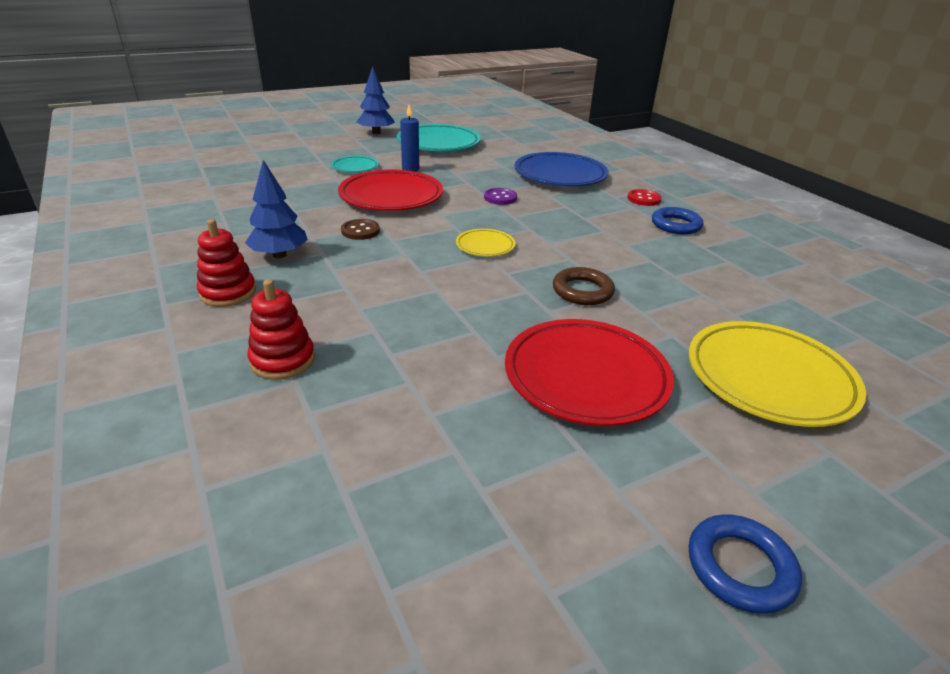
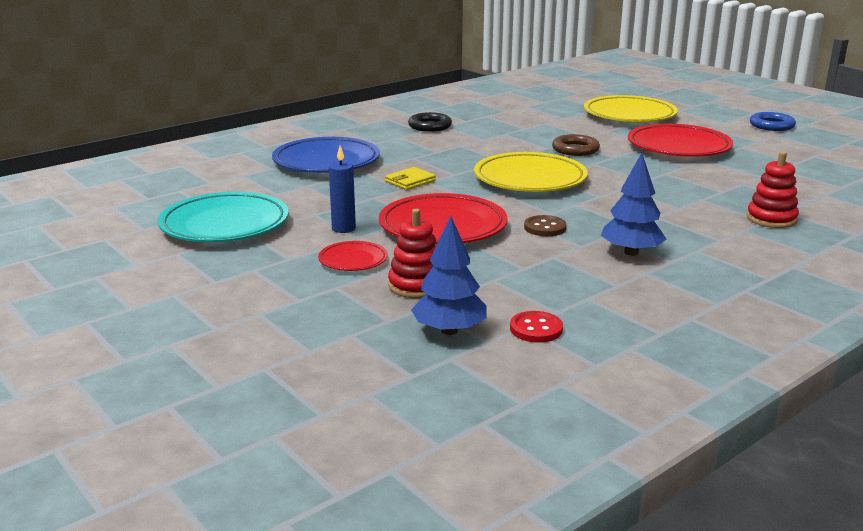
camera: 100 degrees left, 10 degrees down
red stacking toy [197,219,256,307] -> red stacking toy moved to [388,209,436,298]
turquoise plate [331,156,379,173] -> red plate [318,241,388,271]
blue tree [357,66,395,134] -> blue tree moved to [411,216,487,335]
yellow plate [456,229,515,257] -> yellow plate [474,152,588,192], size x2.01
purple button [484,188,517,205] -> yellow wallet [385,167,436,190]
red button [628,189,662,206] -> red button moved to [510,311,563,343]
blue ring [652,207,703,235] -> black ring [408,112,452,132]

